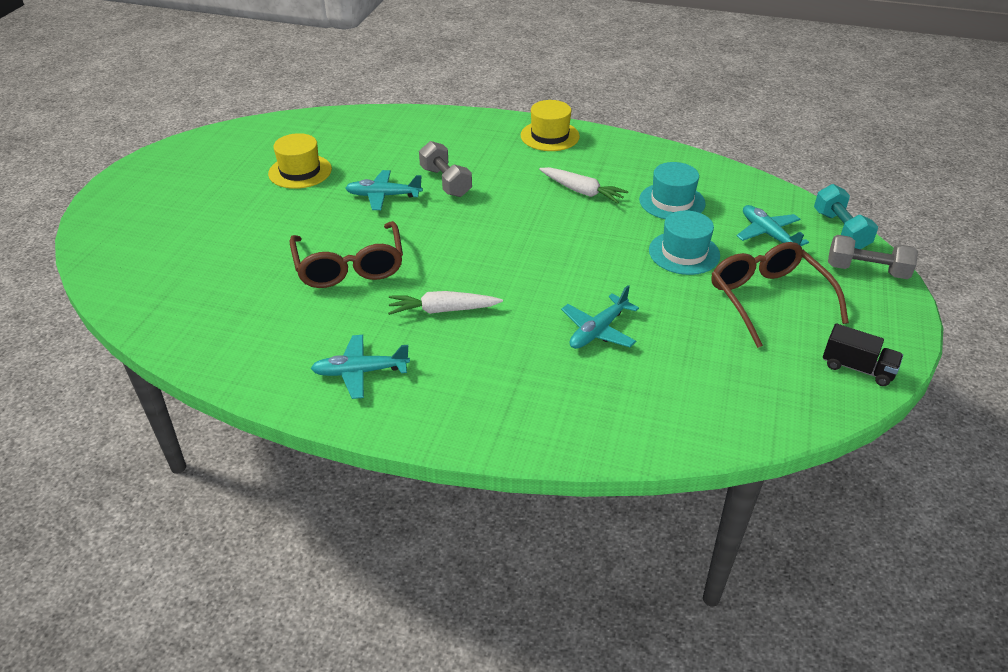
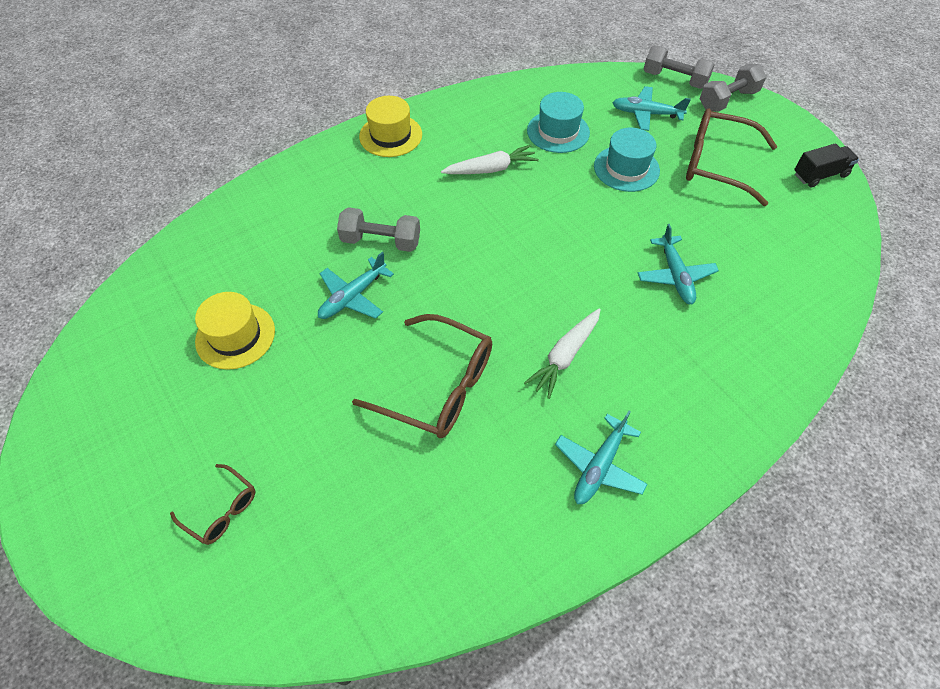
camera: 50 degrees left, 15 degrees up
turquoise dumbbell [814,184,878,249] -> grey dumbbell [644,45,715,89]
none -> brown glasses [170,464,255,545]

